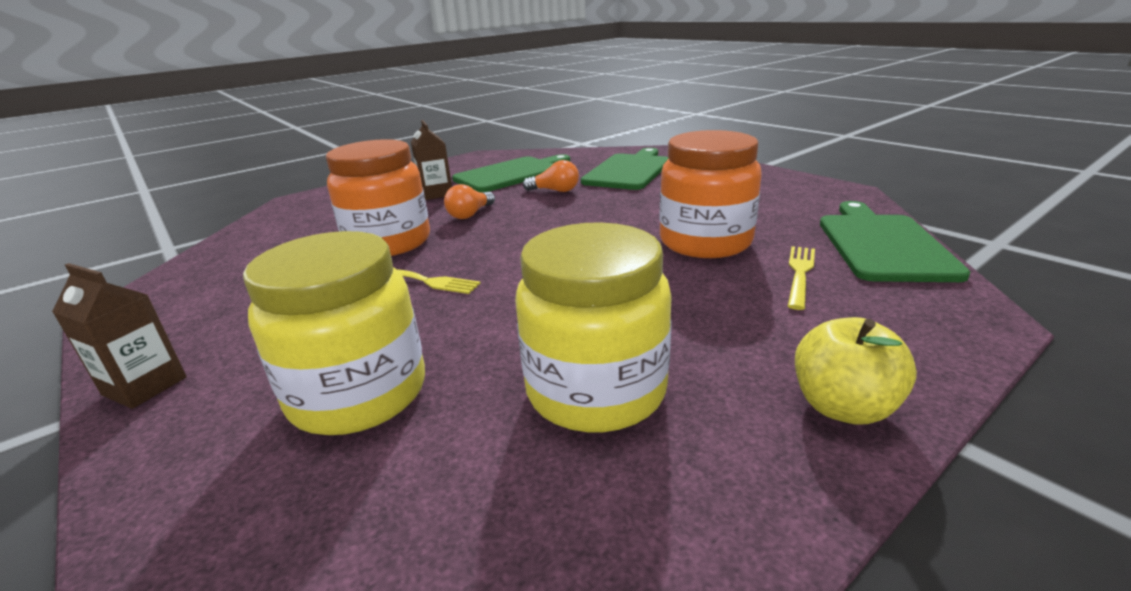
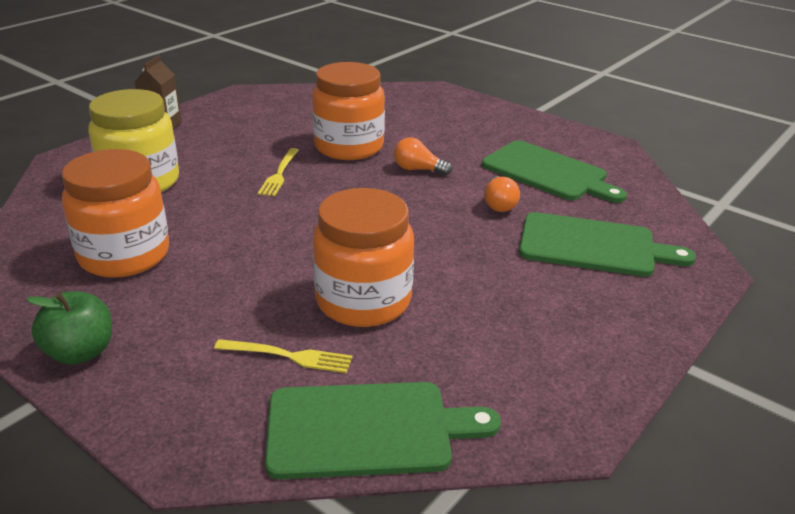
camera: 75 degrees right, 5 degrees up
brown carton [411,120,452,200] -> none
yellow jar [515,222,672,432] -> orange jar [62,149,169,278]
yellow apple [795,317,917,424] -> green apple [26,292,112,365]

